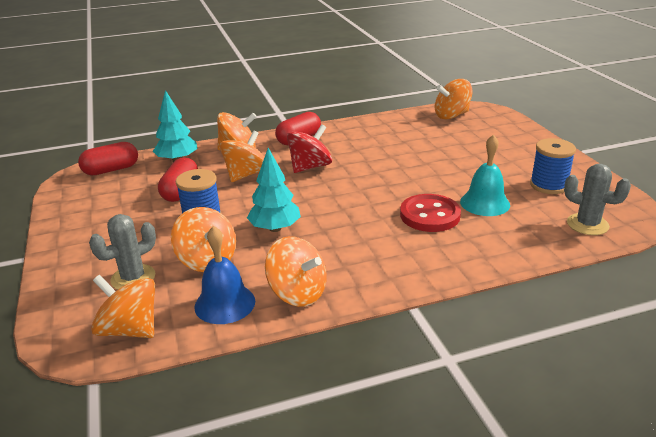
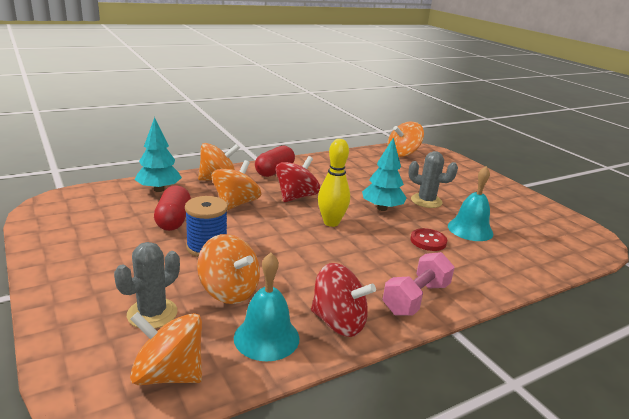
camera: 15 degrees left, 5 degrees down
red capsule [78,142,138,175] -> none
blue bell [194,226,255,324] -> turquoise bell [234,253,299,361]
turquoise tree [247,148,301,232] -> turquoise tree moved to [362,138,406,211]
orange spinning top [265,236,327,307] -> red spinning top [311,263,376,337]
red button [400,194,461,232] -> red button [410,228,447,251], size x0.64
blue spool [530,138,576,194] -> none
grey cactus [564,164,631,235] -> grey cactus moved to [408,151,458,208]
none -> yellow bowling pin [318,139,350,227]
none -> pink dumbbell [383,252,455,316]

